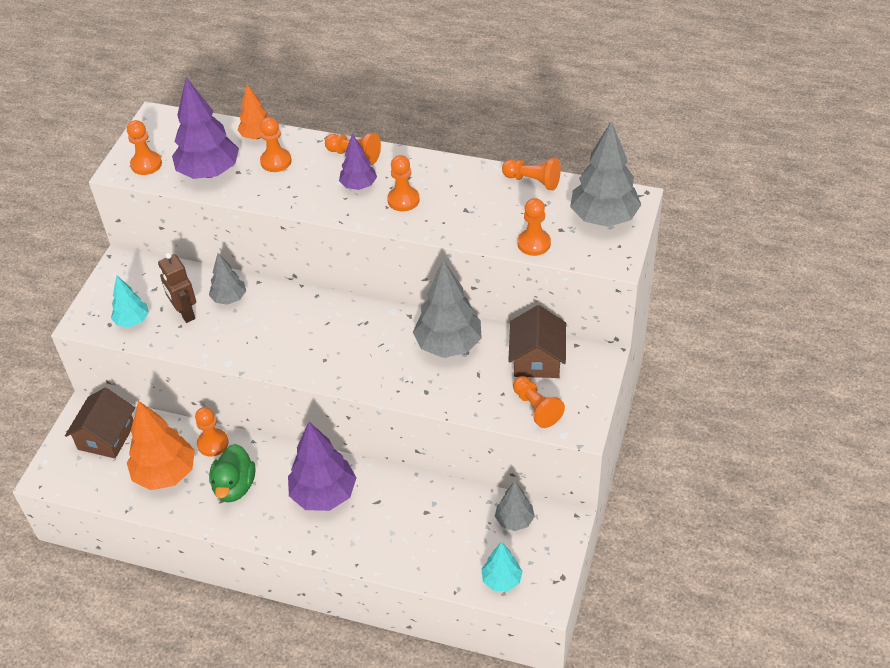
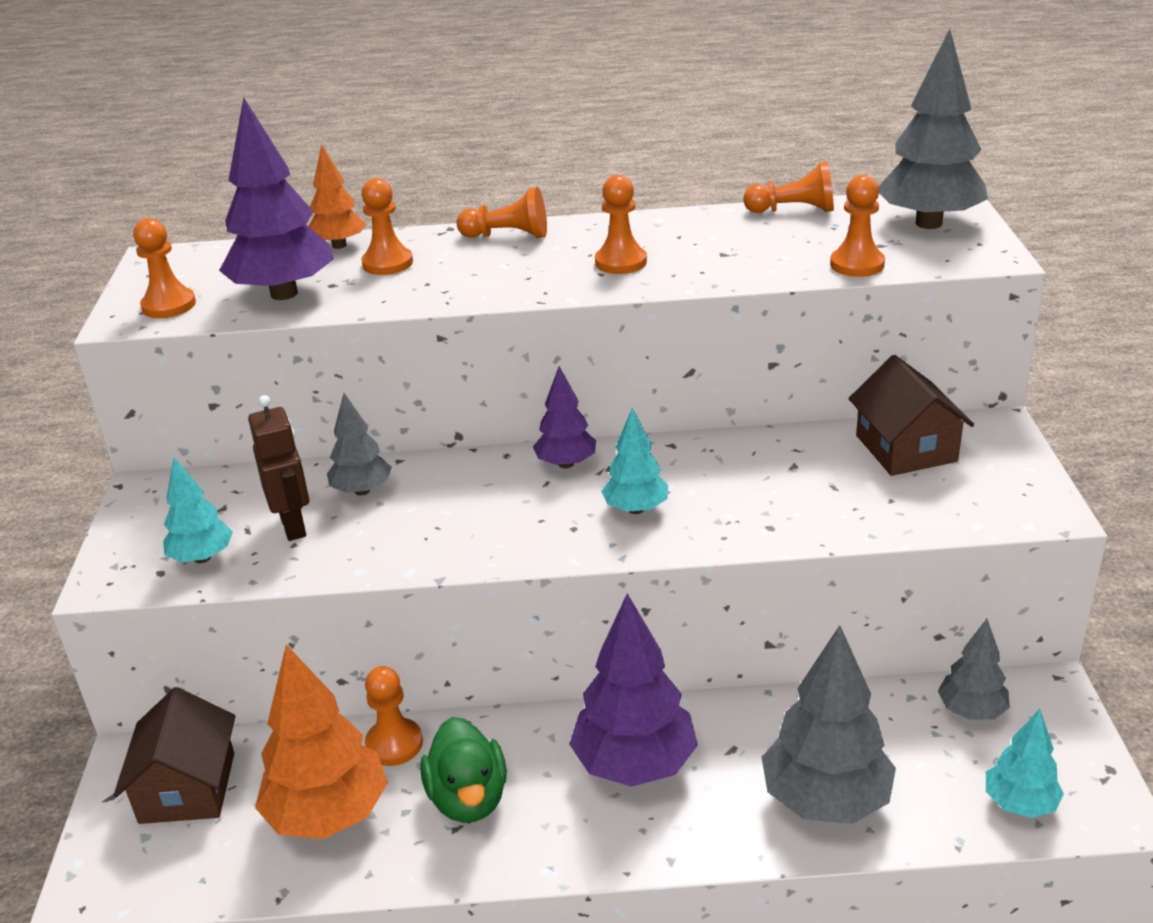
camera: 20 degrees left, 15 degrees down
brown robot [158,252,196,323] -> brown robot turned 150 degrees counterclockwise [248,395,309,541]
purple tree [339,134,377,190] -> purple tree moved to [533,366,596,468]
grey tree [413,260,482,358] -> grey tree moved to [761,625,896,824]
orange pawn [513,376,565,428] -> none
none -> turquoise tree [601,408,668,514]

